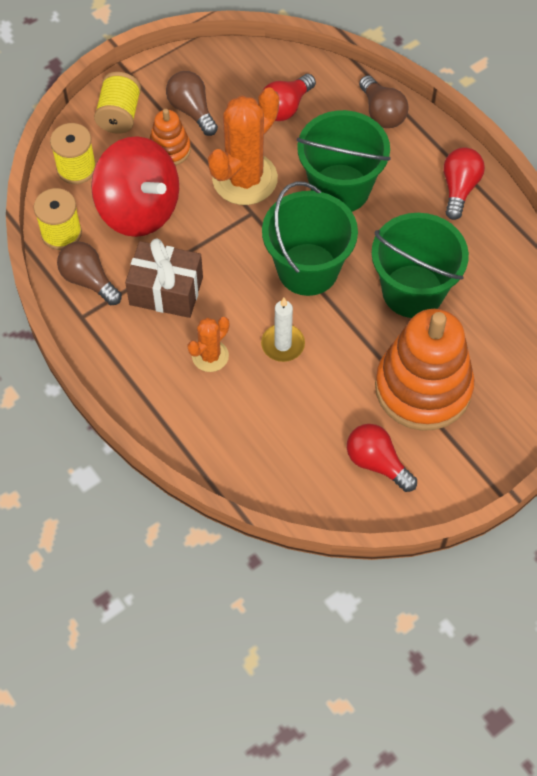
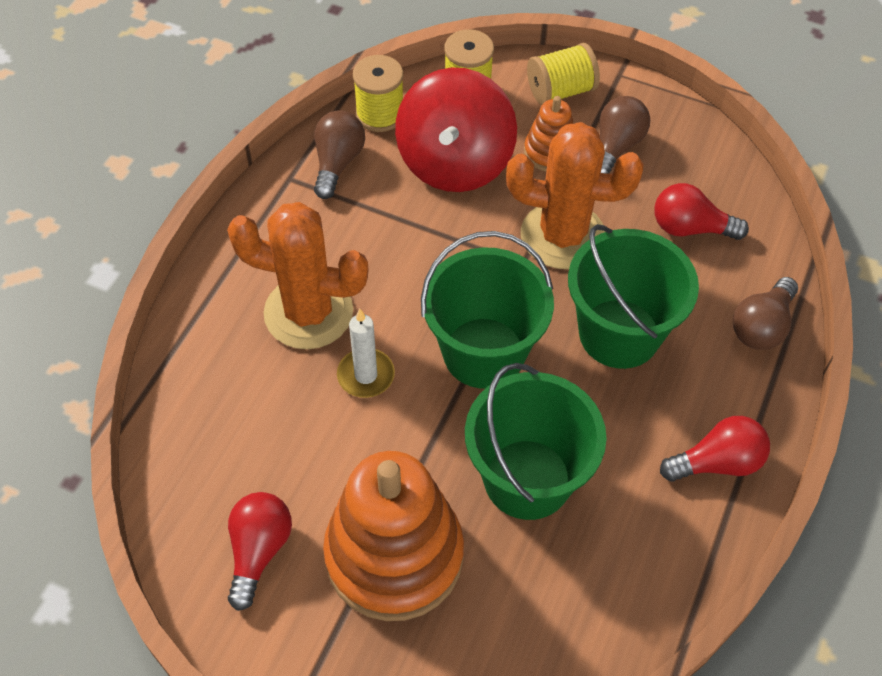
camera: 60 degrees right, 5 degrees down
brown gift [125,238,203,318] -> none
orange cactus [187,317,229,372] -> orange cactus [227,202,368,349], size x1.90

